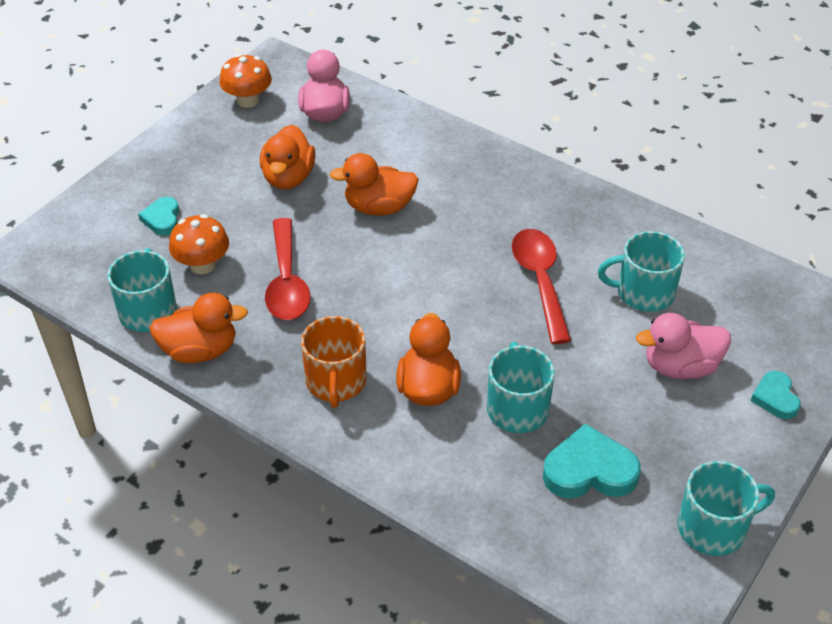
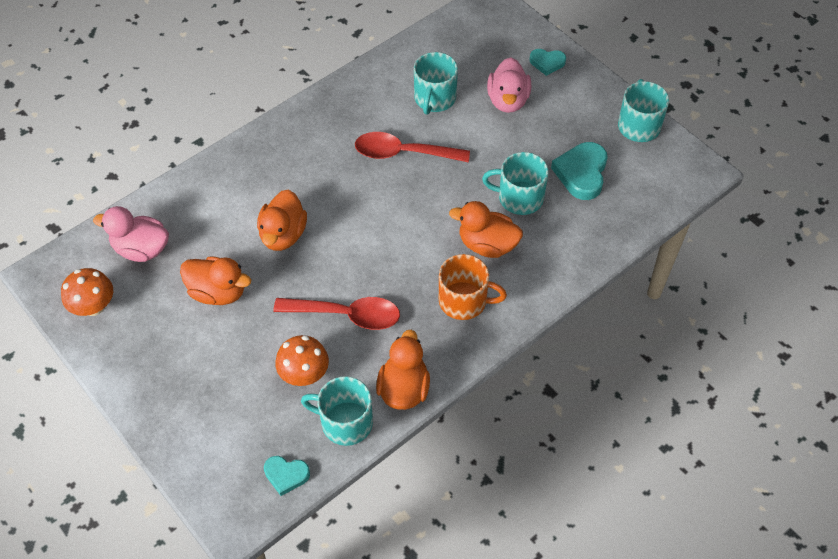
camera: 75 degrees left, 10 degrees up
turquoise heart [138,197,179,236] -> turquoise heart moved to [264,456,310,496]

